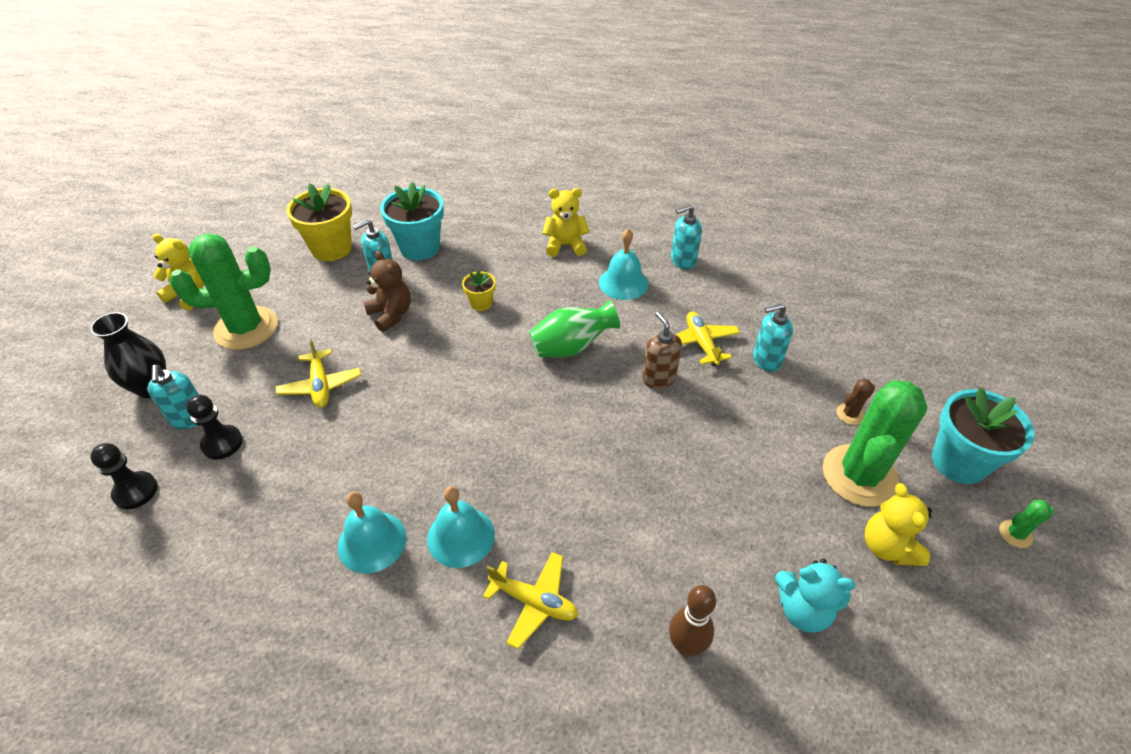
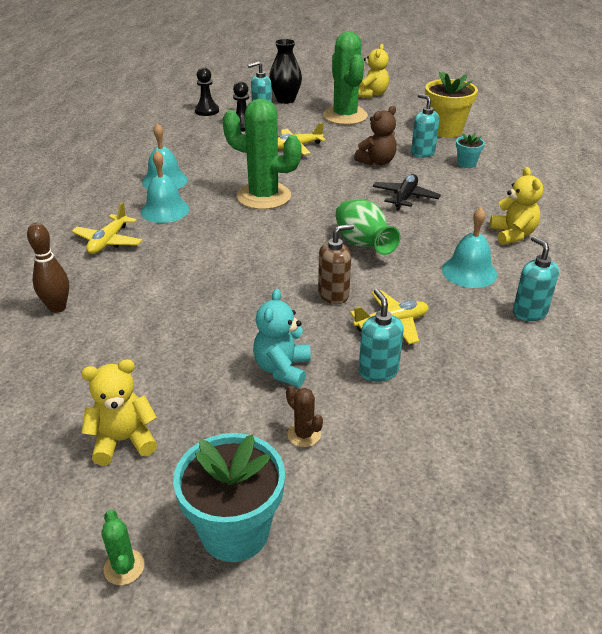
camera: 85 degrees right, 10 degrees down
turquoise flower pot [380,182,444,260] -> turquoise flower pot [456,133,485,168], size x0.51
yellow flower pot [462,270,496,311] -> black plane [373,174,441,211]
turquoise teddy bear [775,559,856,633] -> turquoise teddy bear moved to [253,289,311,387]
green cactus [823,380,927,507] -> green cactus moved to [223,99,301,210]

